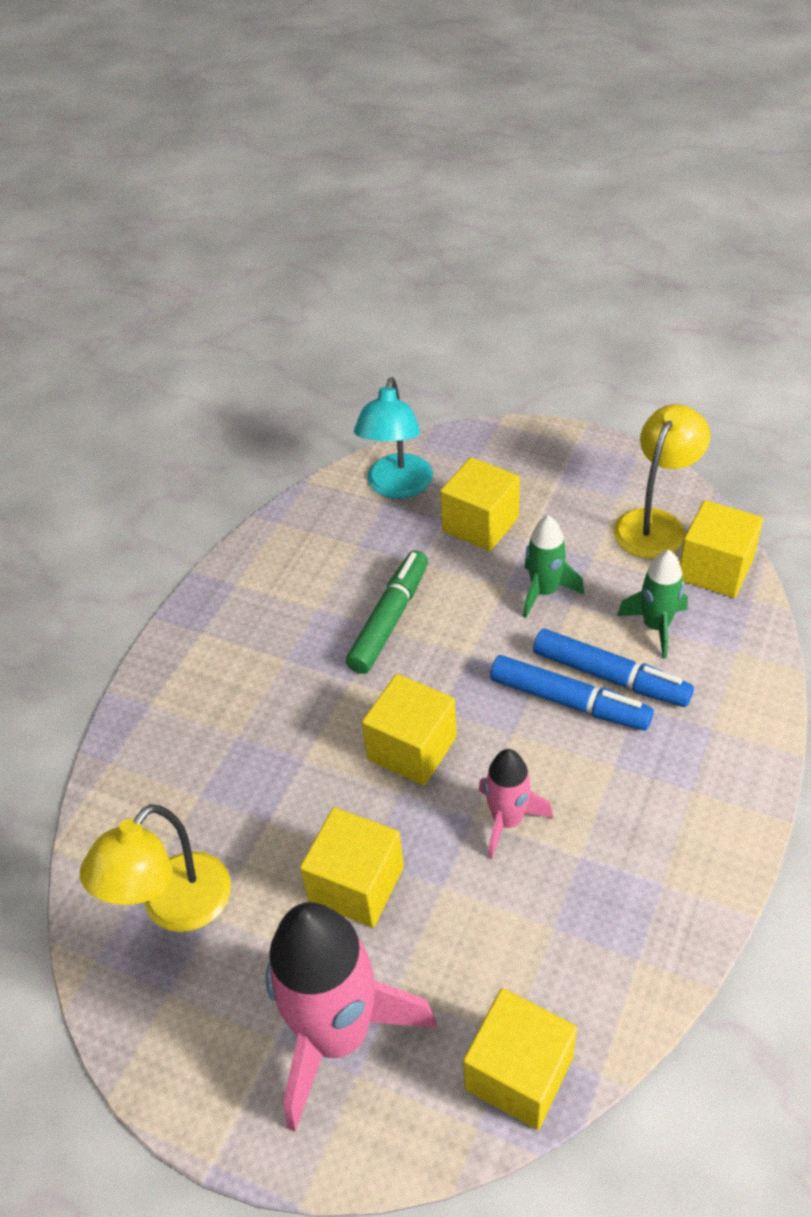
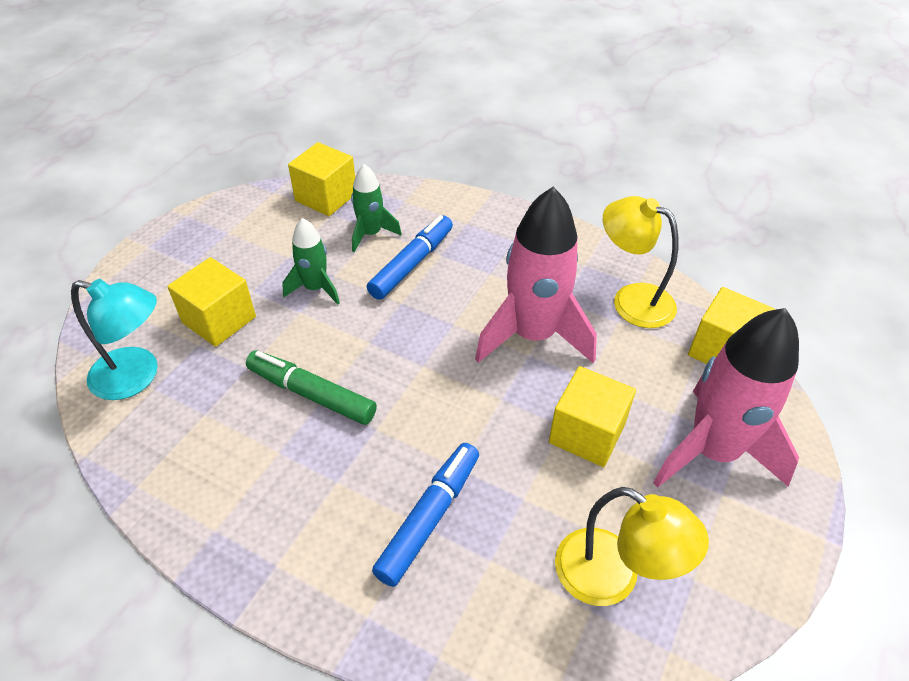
camera: 90 degrees left, 0 degrees up
yellow cube [362,674,457,786] -> none
pink rocket [478,749,553,859] -> pink rocket [475,187,597,363], size x1.91
blue marker [490,655,654,730] -> blue marker moved to [372,443,479,587]
yellow lamp [614,404,710,558] -> yellow lamp moved to [603,196,678,328]

